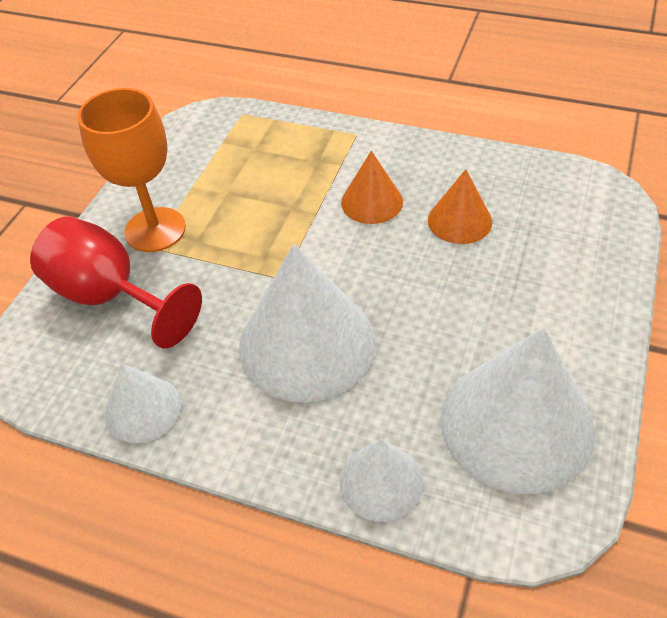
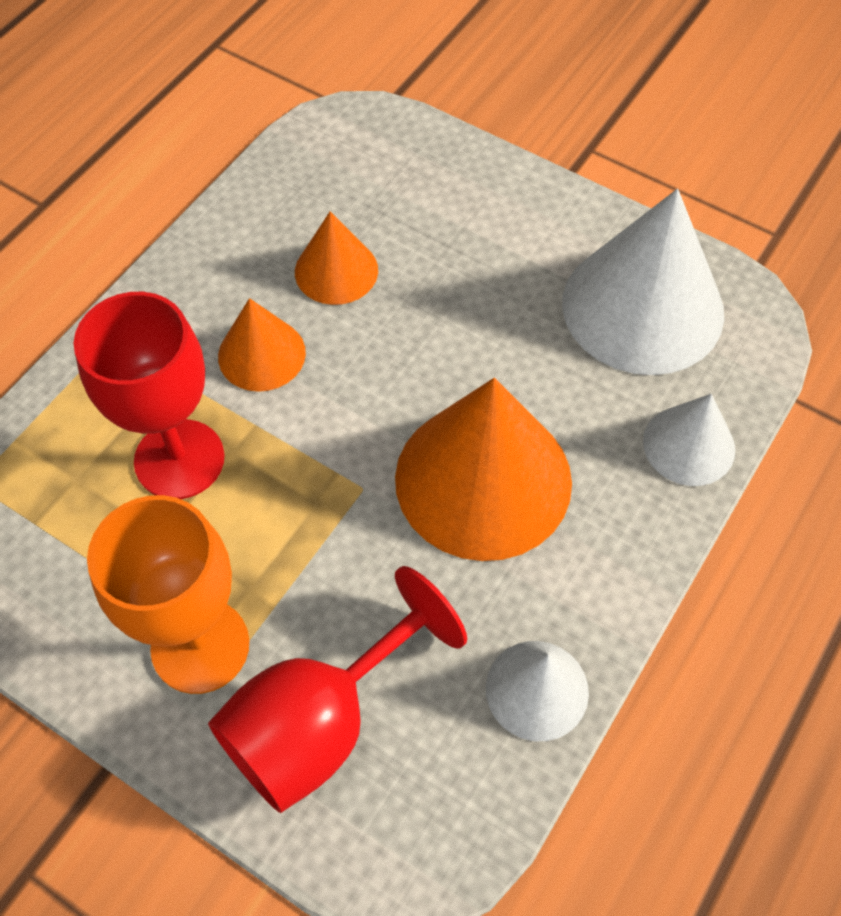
camera: 80 degrees left, 10 degrees up
white cone [239,244,376,403] -> orange cone [395,378,572,561]
none -> red goblet [74,292,225,499]

